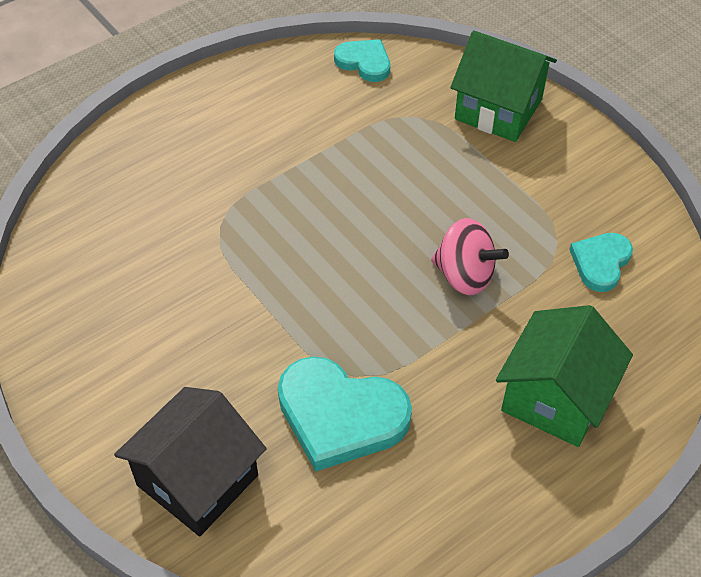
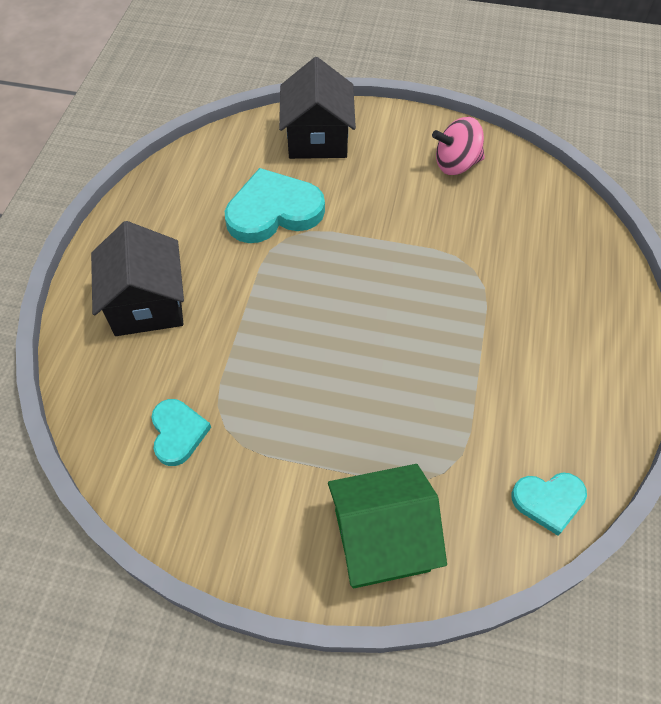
camera: 140 degrees right, 5 degrees up
pink spinning top [431,218,509,295] -> pink spinning top moved to [432,117,485,175]
green house [496,305,633,447] -> black house [91,221,184,336]

